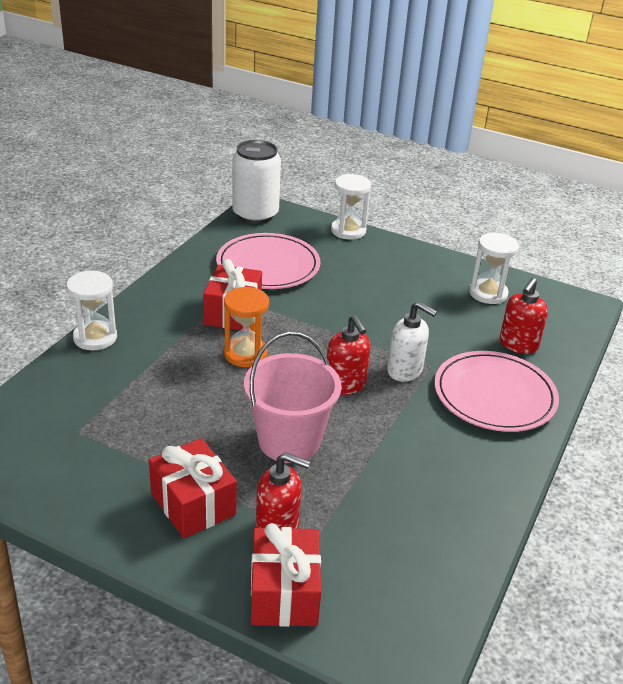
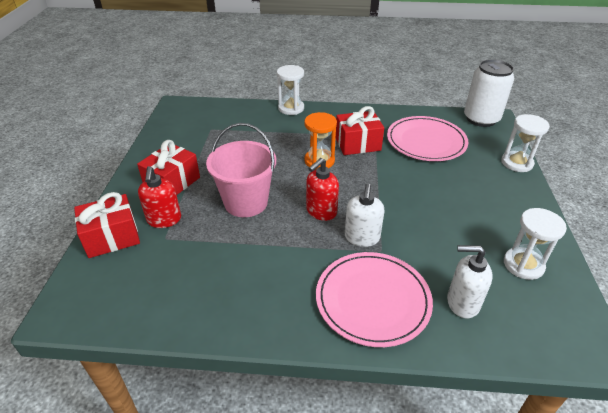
camera: 70 degrees right, 5 degrees up
red soap dispenser [500,278,548,354] -> white soap dispenser [447,245,493,318]

